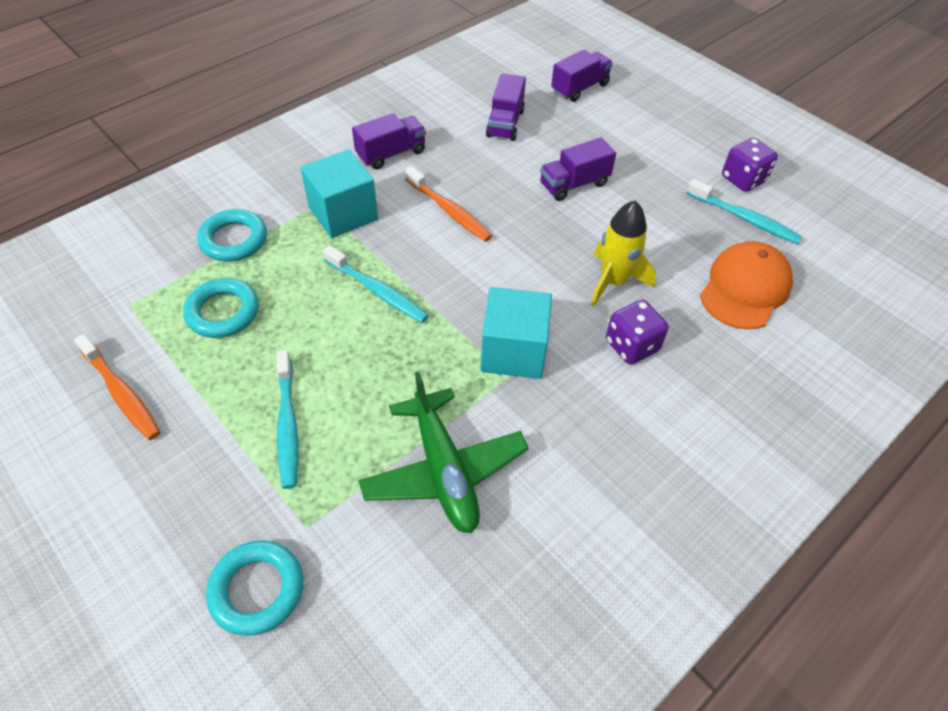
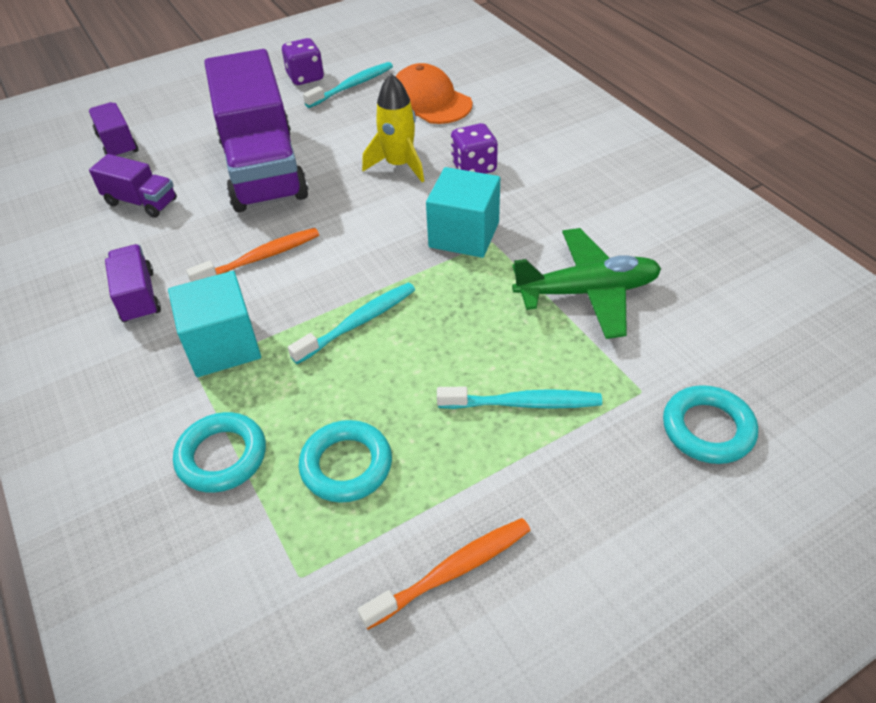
camera: 75 degrees left, 5 degrees down
purple truck [540,137,616,201] -> purple truck [204,49,308,212], size x2.21

